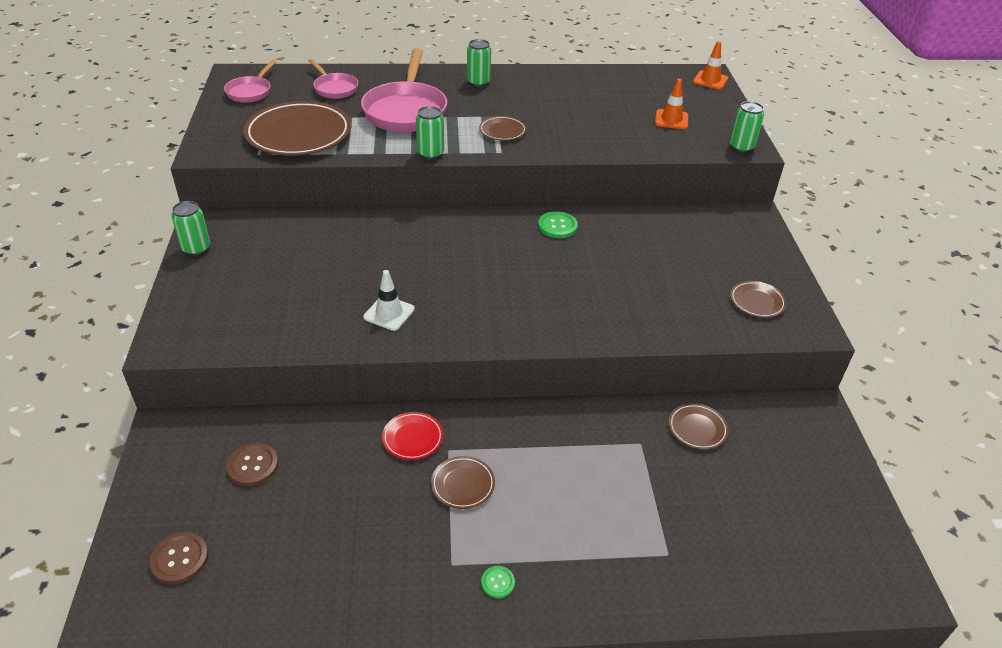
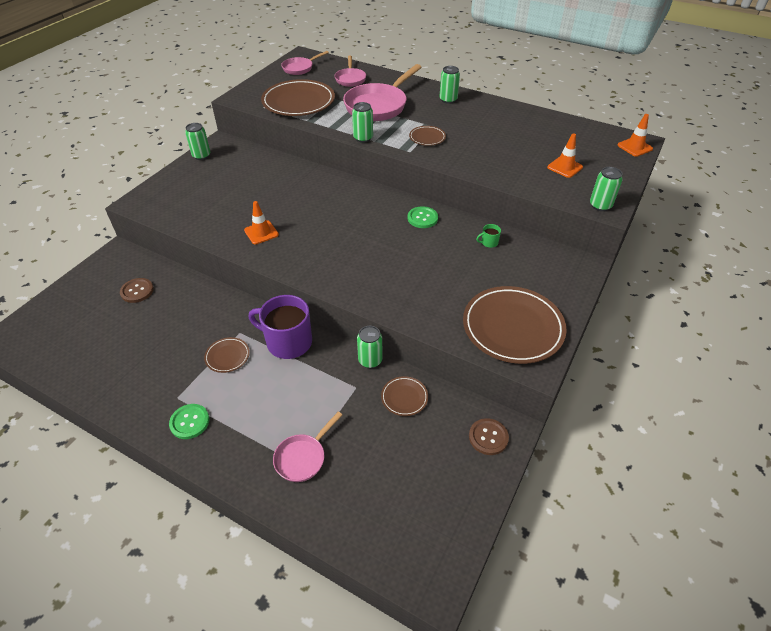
camera: 35 degrees right, 5 degrees up
brown button [149,532,208,584] -> brown button moved to [469,418,509,455]
white traffic cone [363,270,415,331] -> orange traffic cone [244,201,279,244]
red plate [382,412,443,460] -> none
green button [481,566,515,598] -> green button [169,404,209,439], size x1.65
brown plate [730,281,786,318] -> brown plate [463,286,567,364], size x2.16
none -> purple mug [249,295,312,359]
none -> pink pan [273,412,342,482]
none -> green can [357,326,382,368]
none -> green mug [476,224,501,248]

